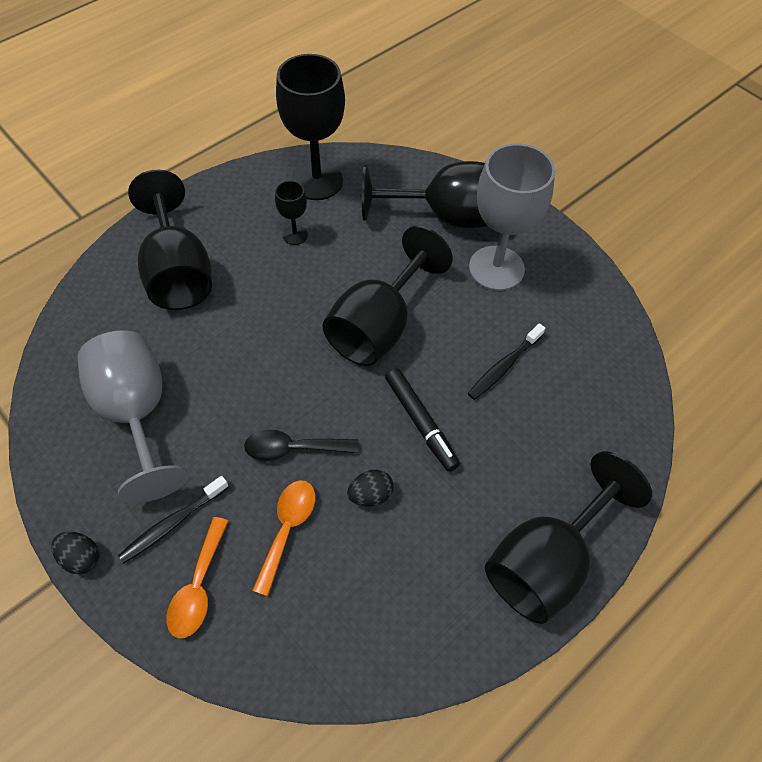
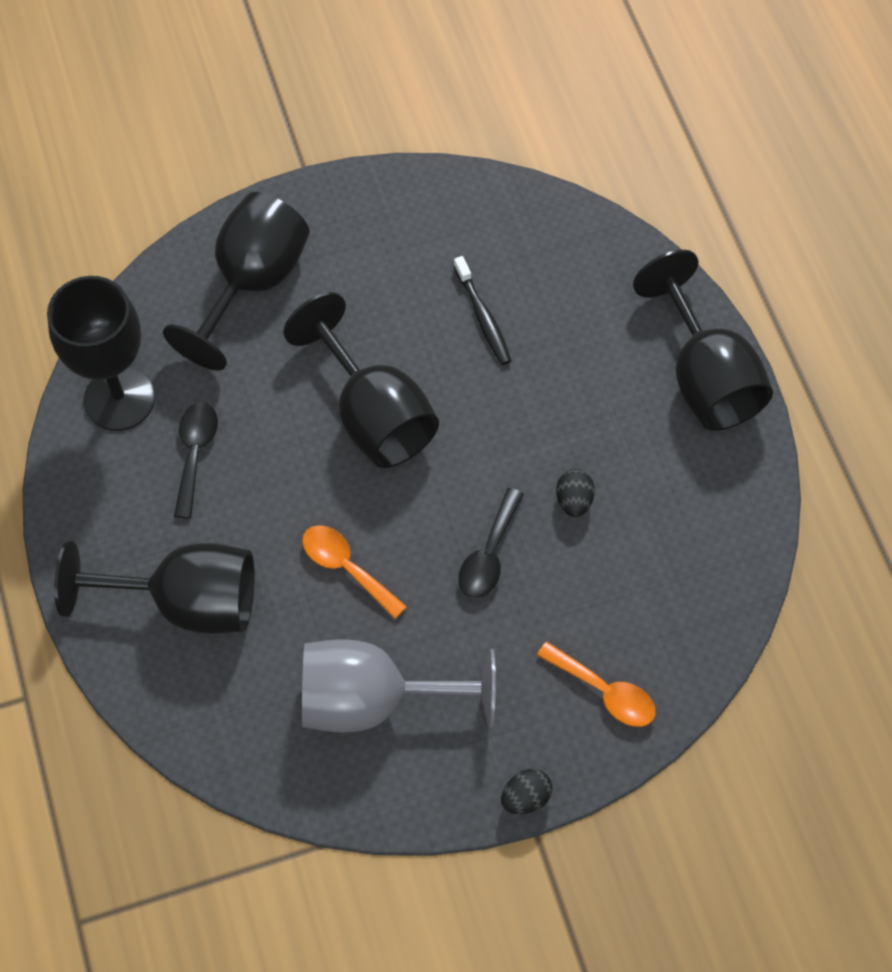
camera: 65 degrees left, 5 degrees up
black toothbrush [118,476,229,563] -> none
orange spoon [252,480,316,596] -> orange spoon moved to [302,525,407,619]
black goblet [275,181,308,245] -> black spoon [174,402,218,519]
black marker [385,368,460,472] -> none
grey goblet [469,143,555,291] -> none

